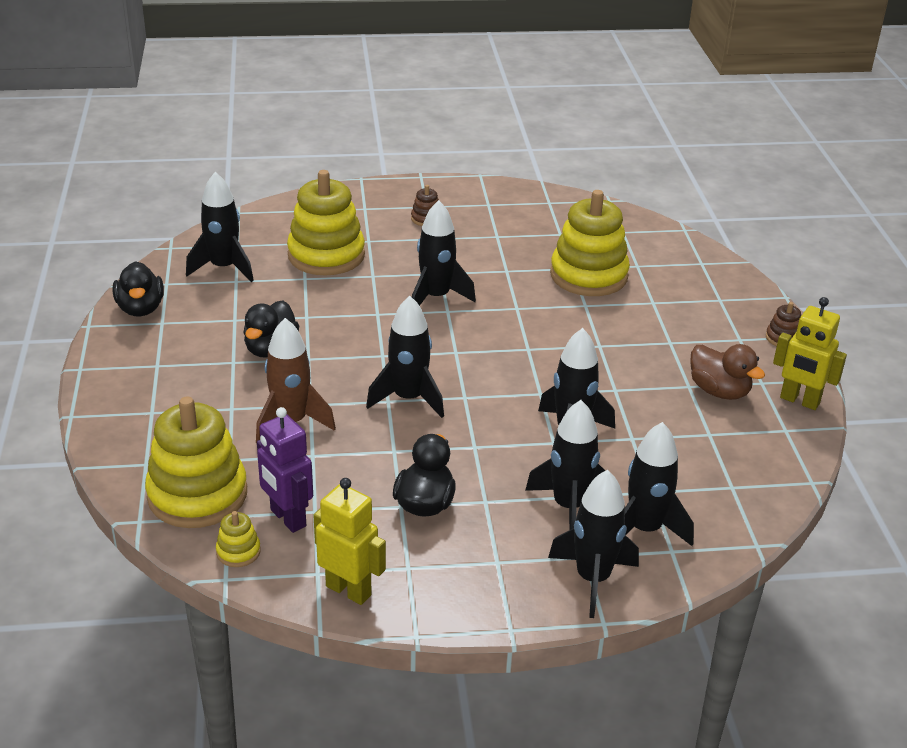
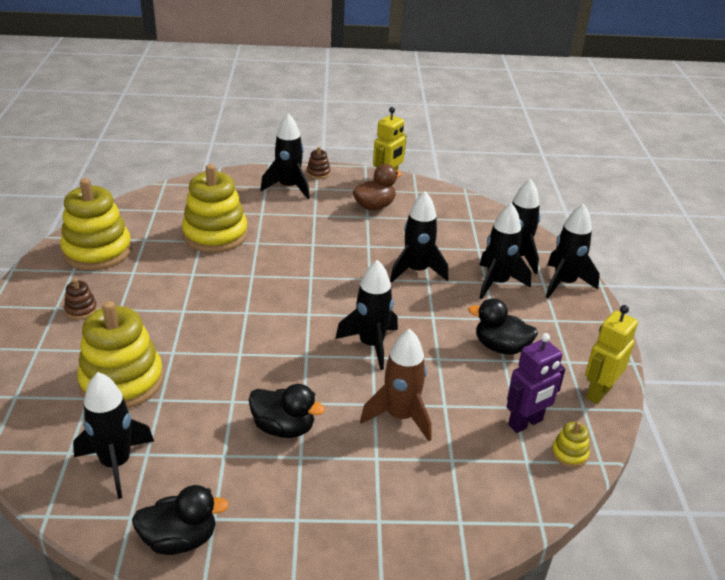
camera: 85 degrees left, 0 degrees up
yellow stacking toy [145,396,247,528] -> yellow stacking toy moved to [60,178,132,270]
black rocket [412,200,476,306] -> black rocket moved to [260,113,310,199]

